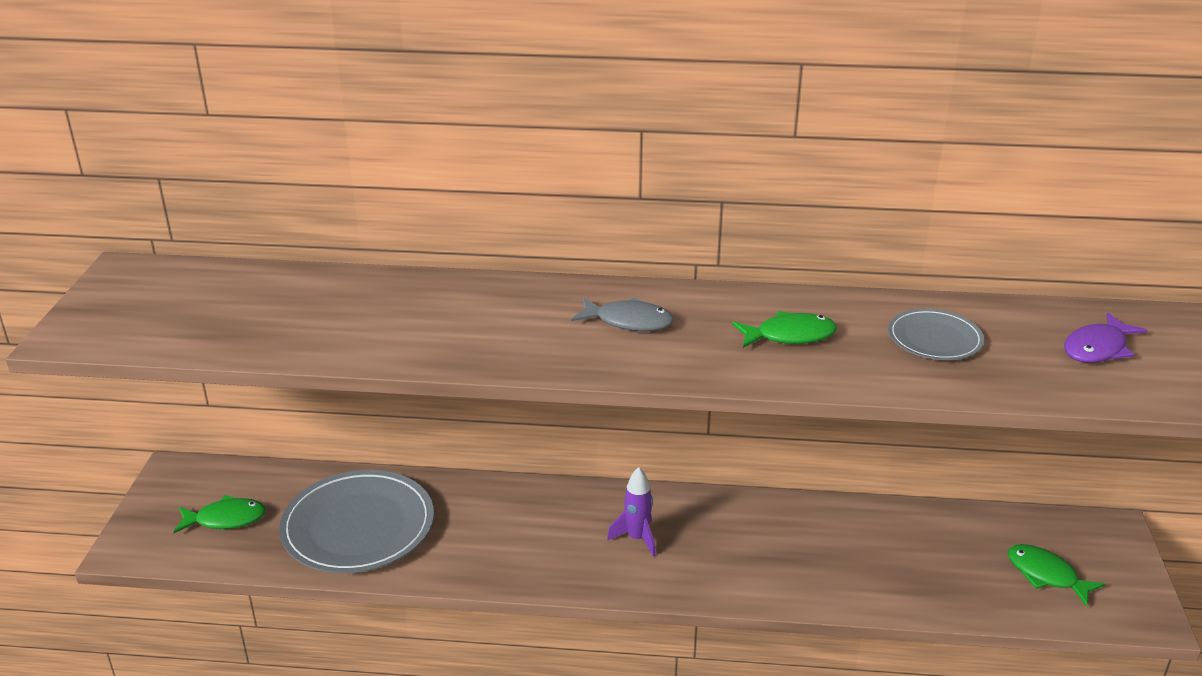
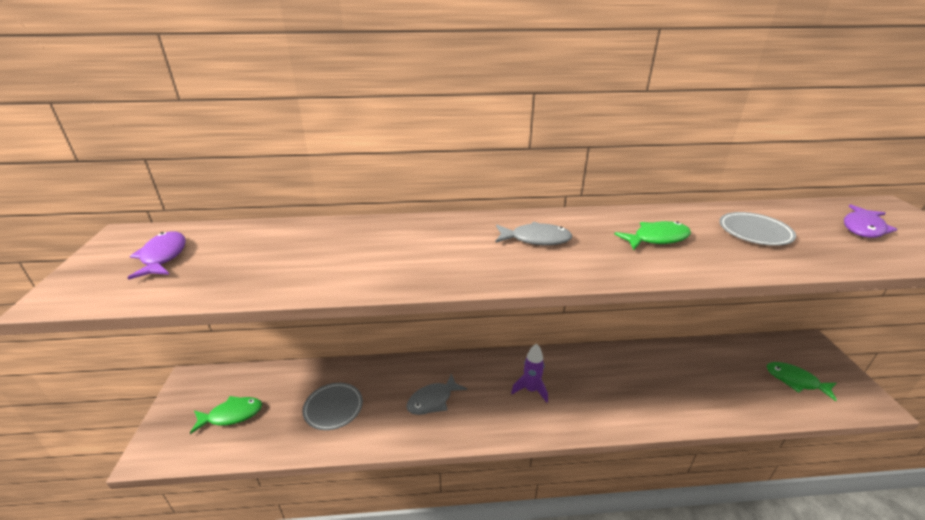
camera: 10 degrees left, 0 degrees up
grey plate [279,470,434,573] -> grey plate [303,383,363,430], size x0.53
none -> purple fish [127,231,186,280]
none -> grey fish [406,373,467,415]

